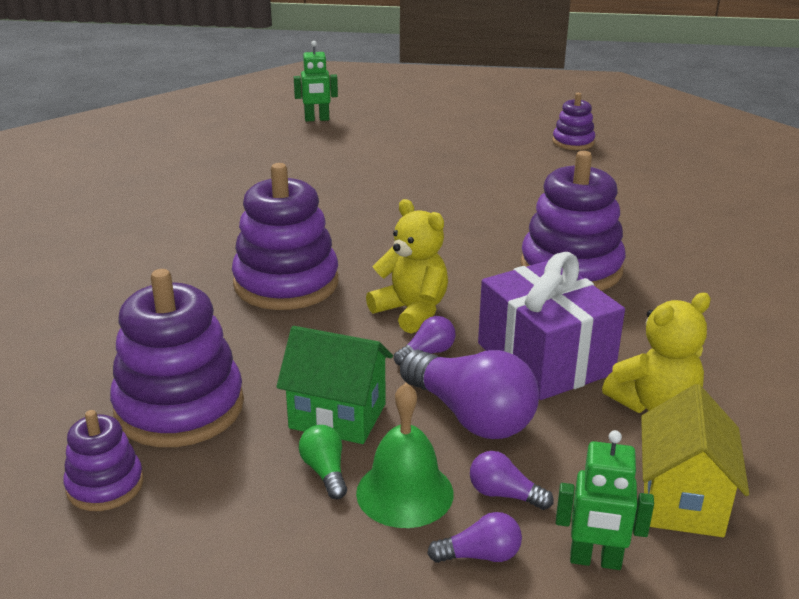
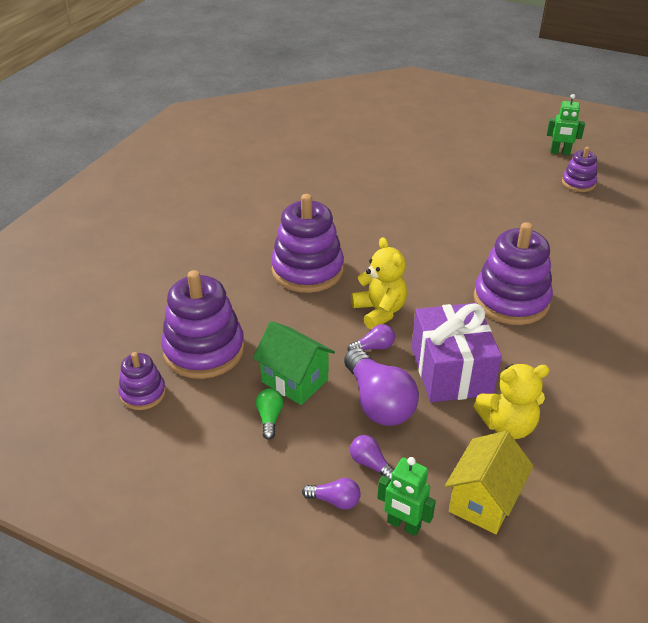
camera: 20 degrees right, 10 degrees up
green robot [294,41,338,121] -> green robot moved to [547,94,585,155]
green bell [356,383,453,528] -> none

